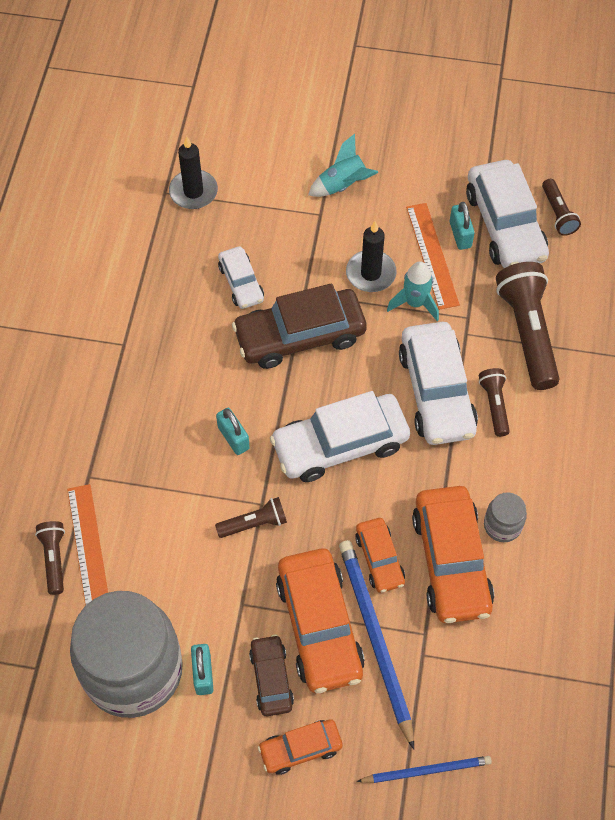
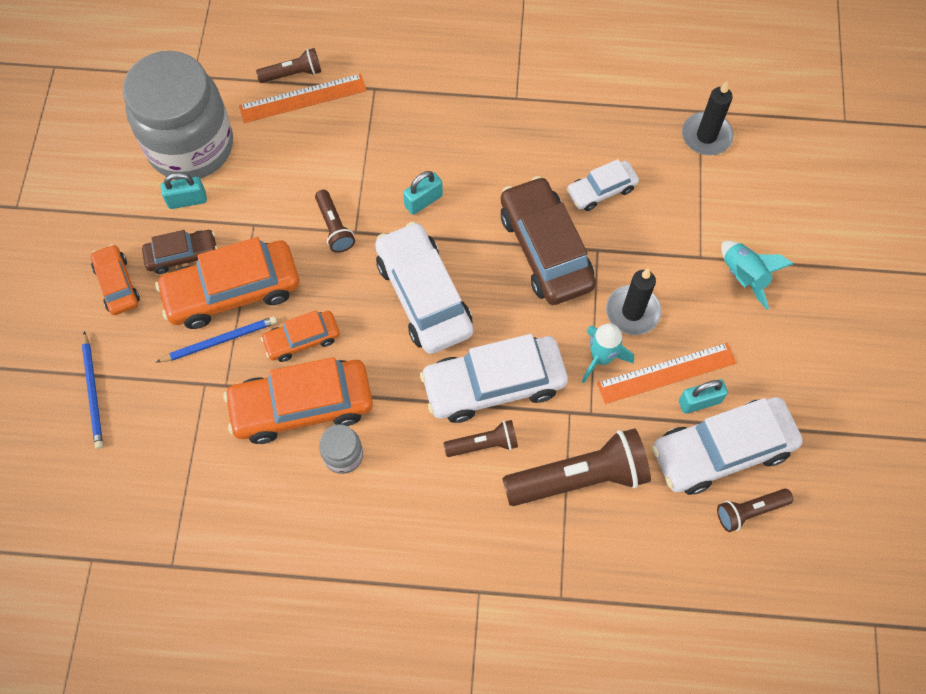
camera: 85 degrees right, 5 degrees up
blue pencil [339,540,414,750] -> blue pencil [157,316,277,362], size x0.59

